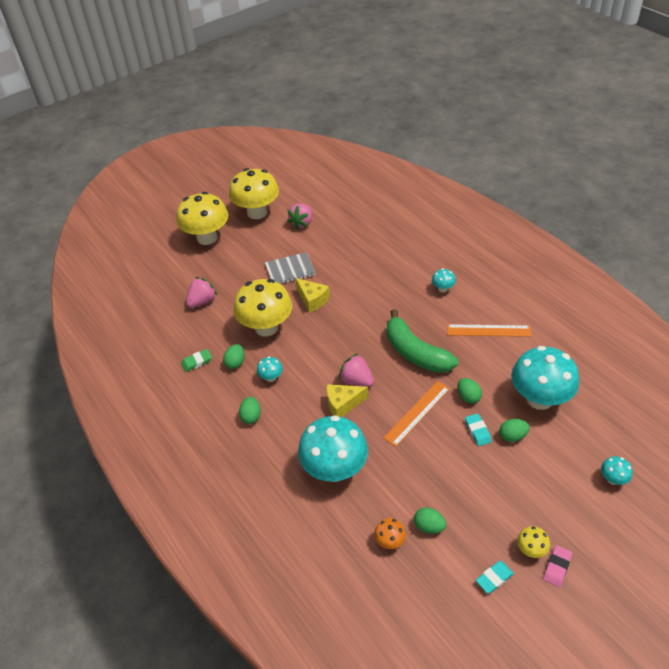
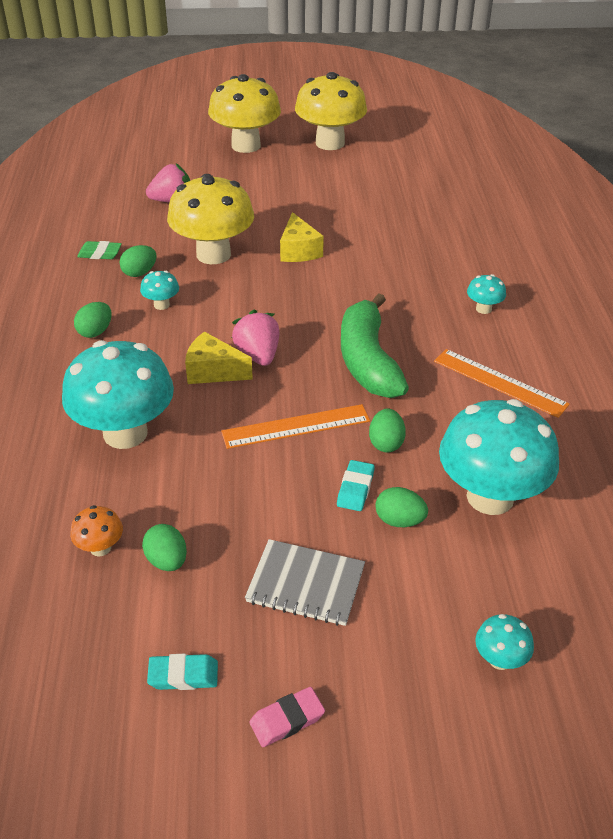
camera: 30 degrees right, 5 degrees down
grey notebook [265,252,316,284] -> grey notebook moved to [245,539,365,626]
pink strawberry [287,204,312,230] -> none
yellow mushroom [517,526,550,558] -> none

